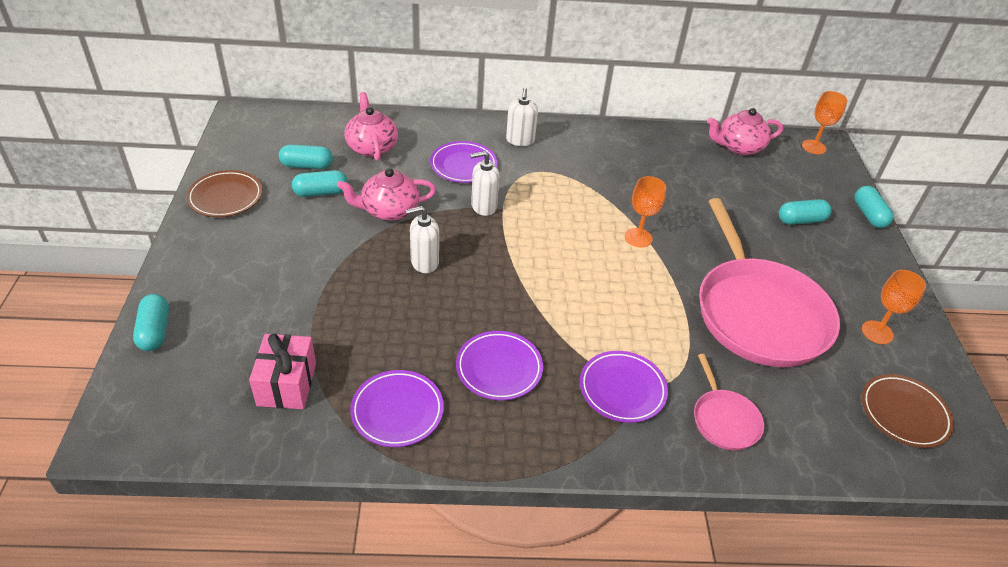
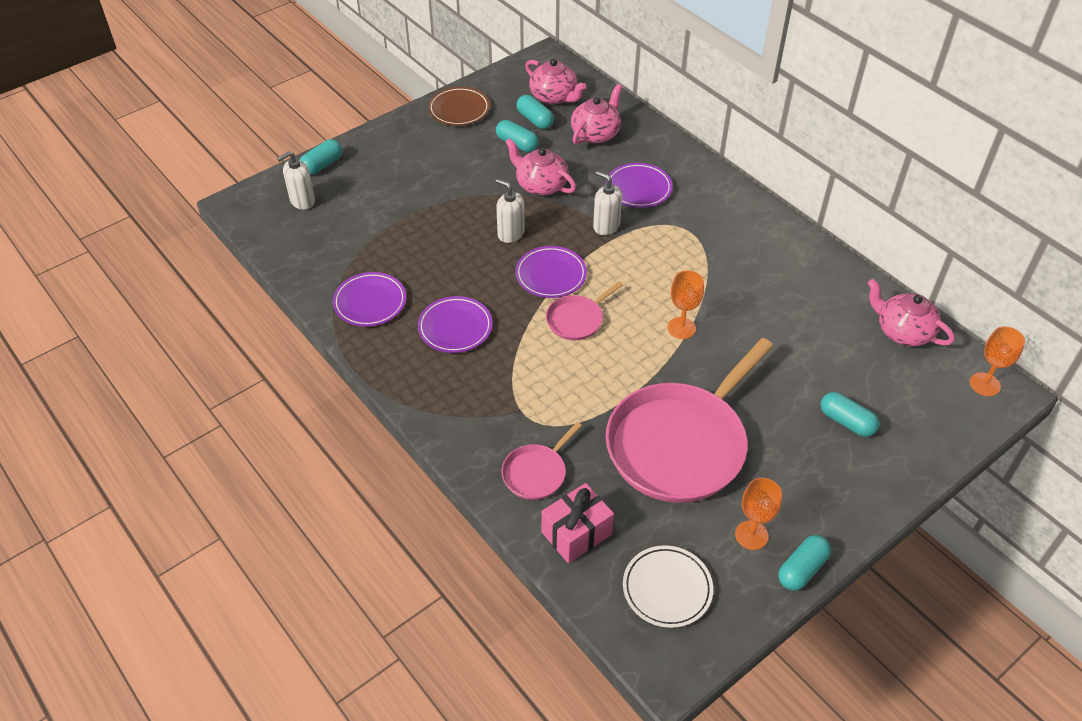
camera: 55 degrees right, 5 degrees up
pink gift [249,334,316,409] -> pink gift moved to [541,483,614,564]
white soap dispenser [506,88,538,146] -> white soap dispenser moved to [277,151,315,210]
purple plate [580,351,668,423] -> purple plate moved to [515,246,587,298]
turquoise capsule [854,186,894,228] -> turquoise capsule moved to [778,535,831,591]
brown plate [862,374,954,448] -> white plate [623,545,713,628]
none -> pink teapot [525,59,586,104]
none -> pink pan [546,281,623,340]

